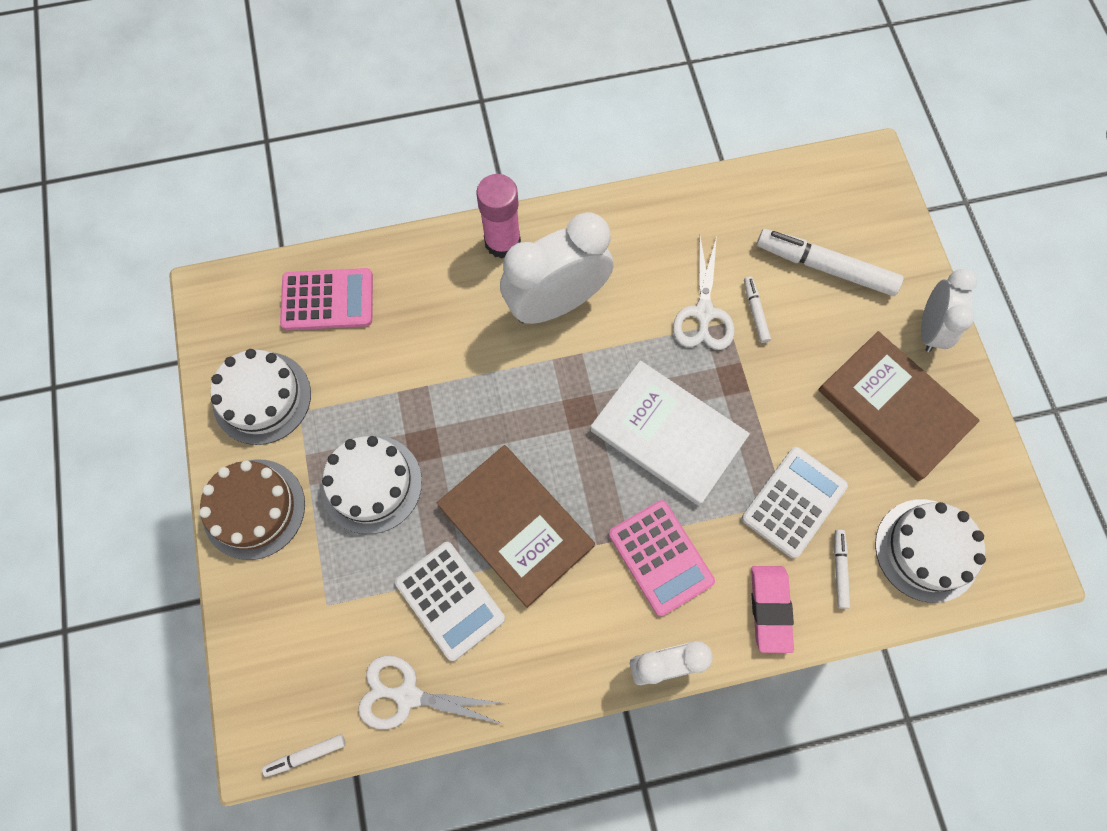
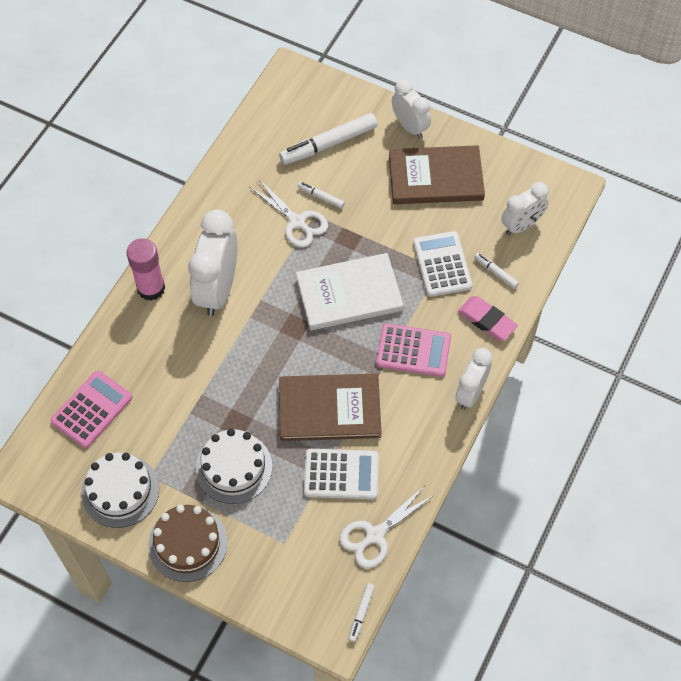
camera: 50 degrees left, 10 degrees down
white cake [875,499,986,603] -> white clock [501,182,549,235]

